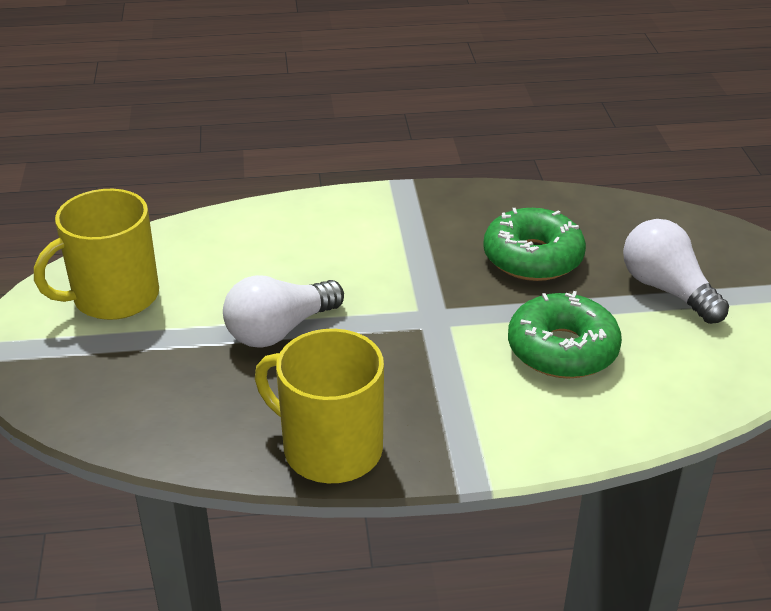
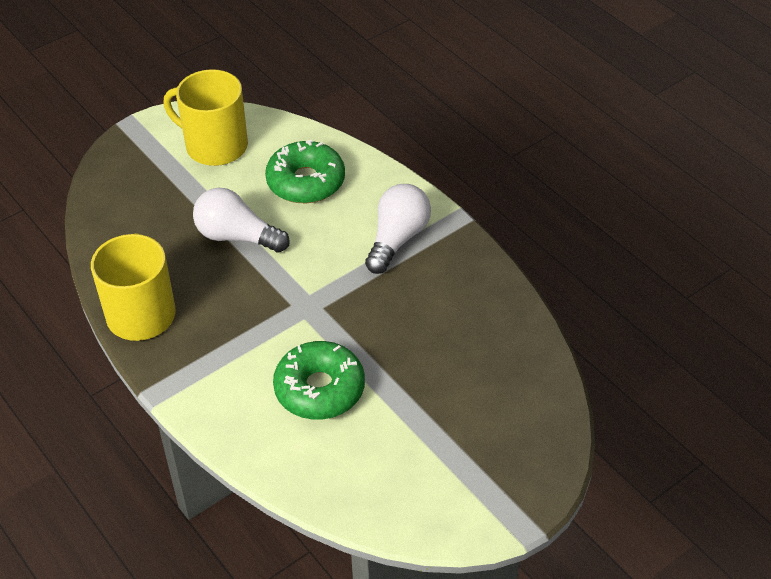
camera: 60 degrees right, 10 degrees up
green donut [483,208,586,281] -> green donut moved to [265,139,345,203]
white light bulb [623,219,729,324] -> white light bulb moved to [365,184,431,274]

